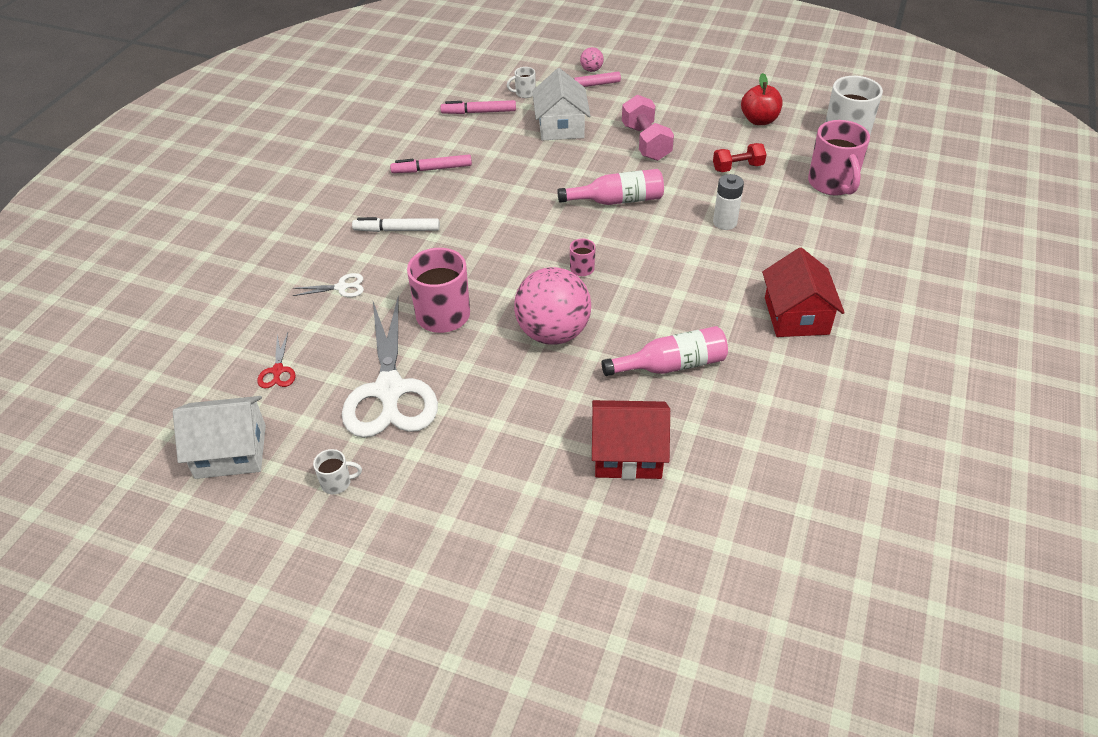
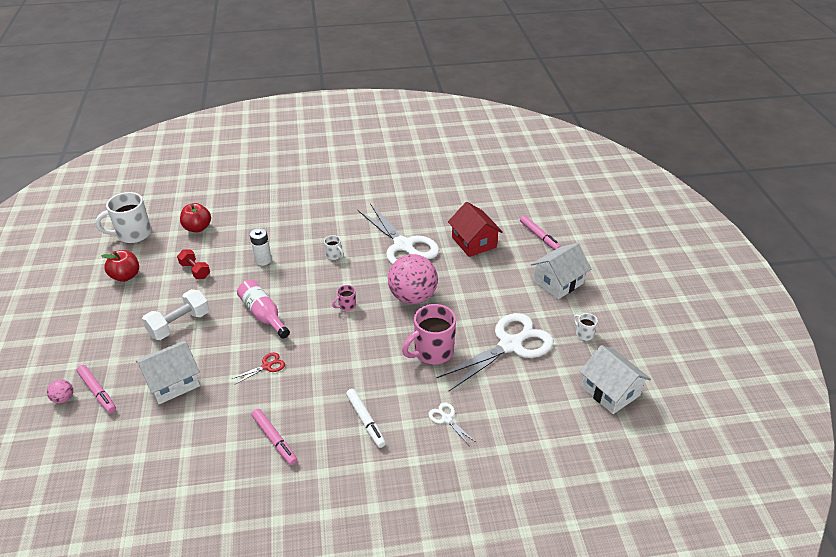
camera: 120 degrees left, 5 degrees down
red scissors [257,333,296,389] -> red scissors moved to [231,353,285,384]
pink marker [440,100,516,114] -> pink marker moved to [520,215,561,250]
white mug [507,67,536,98] -> white mug moved to [324,235,344,260]
pink bottle [601,326,728,376] -> white scissors [357,203,439,265]
pink dumbbell [622,95,674,161] -> white dumbbell [142,289,210,340]
red house [762,247,845,337] -> none
pink mug [808,120,870,196] -> red apple [180,203,211,232]
none -> white house [531,243,592,299]

